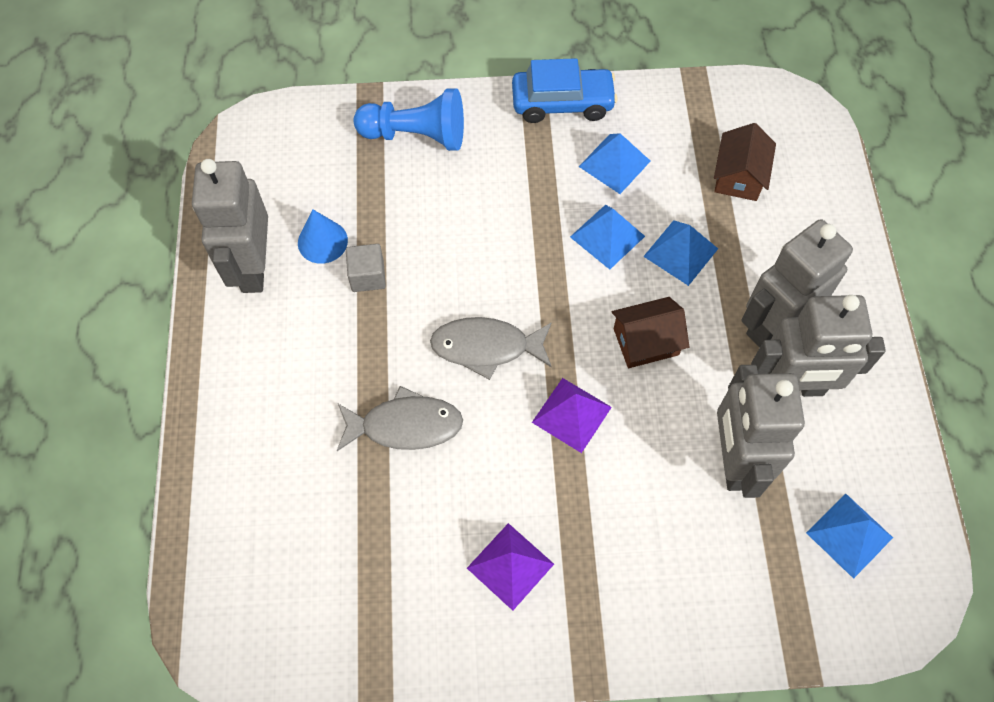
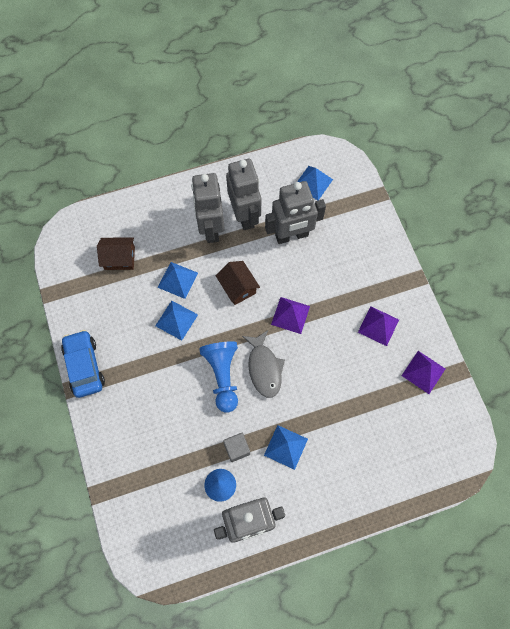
camera: 105 degrees left, 5 degrees up
grey fish [337,386,463,451] -> none
blue pawn [354,88,464,151] -> blue pawn moved to [199,341,238,413]
blue pyramid [579,133,651,194] -> blue pyramid moved to [264,425,308,470]
grey robot [741,219,853,348] -> grey robot turned 45 degrees clockwise [191,173,225,243]
none -> purple pyramid [401,351,445,394]

